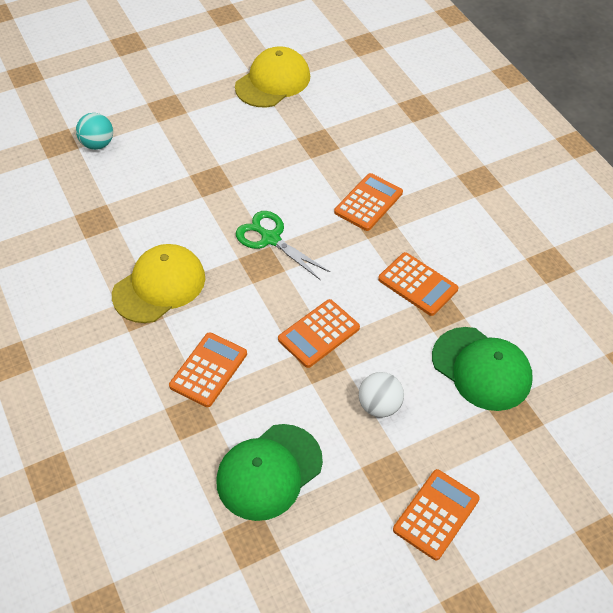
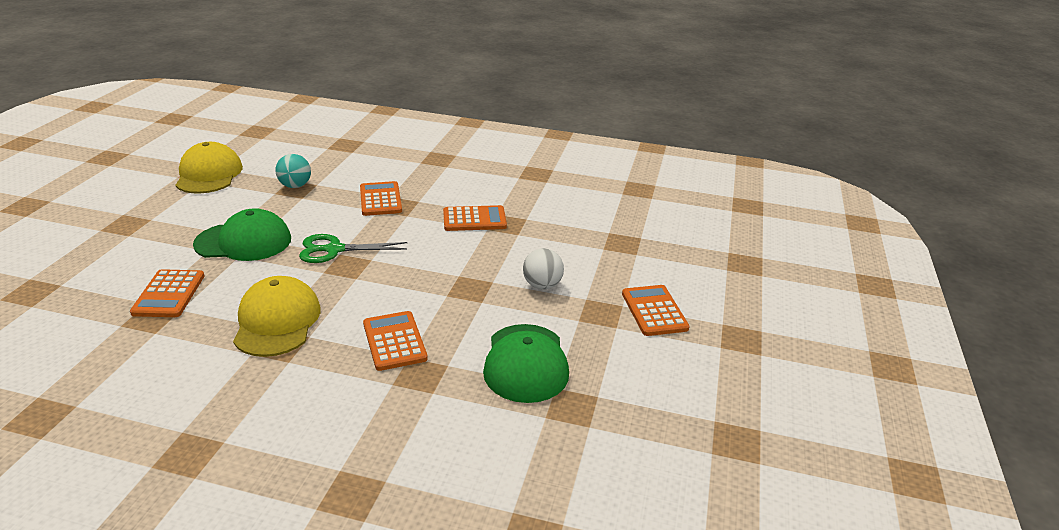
camera: 50 degrees left, 20 degrees down
turquoise ball [76,113,113,150] -> turquoise ball moved to [275,154,311,188]
orange calculator [278,299,360,368] -> orange calculator moved to [130,269,204,317]
green cap [432,327,533,411] -> green cap moved to [193,208,291,261]

